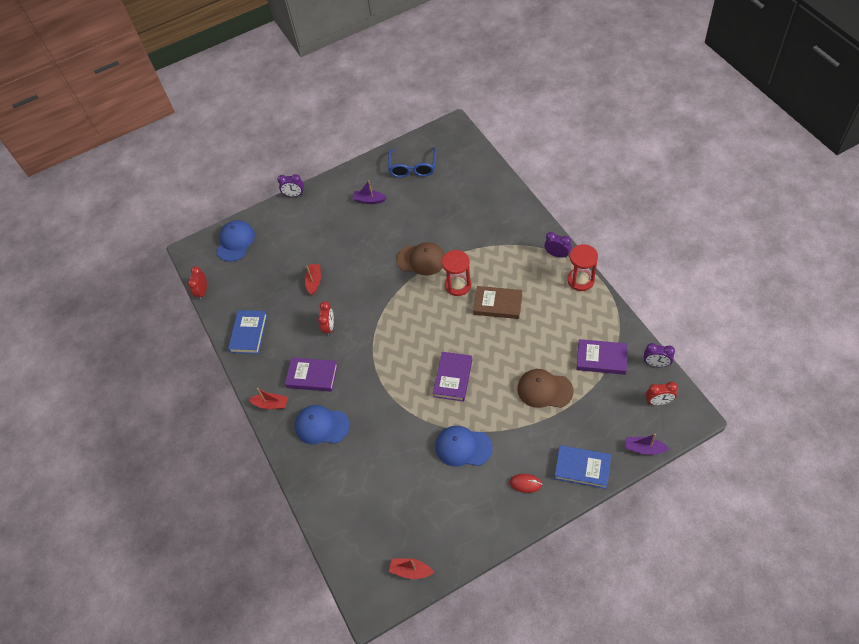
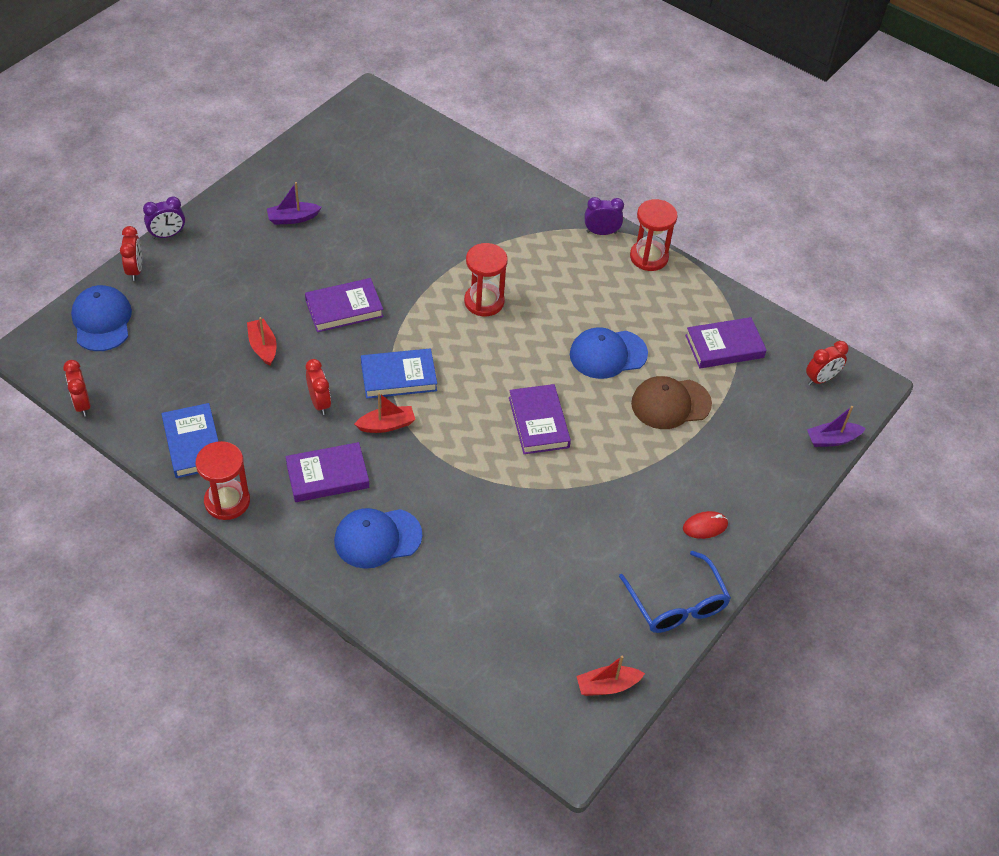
camera: 35 degrees left, 5 degrees down
red boat [248,388,288,409] -> red boat moved to [354,393,416,433]
blue glasses [388,147,436,178] -> blue glasses moved to [619,551,731,633]
brown cap [397,242,445,276] -> none
blue cap [435,426,492,466] -> blue cap moved to [570,327,648,379]
brown book [473,286,522,319] -> none
blue book [554,445,611,489] -> blue book moved to [361,348,437,399]
purple clock [644,343,675,367] -> none
none -> red clock [120,226,142,281]
none -> red hourglass [196,441,250,520]
none -> purple book [305,278,384,332]

